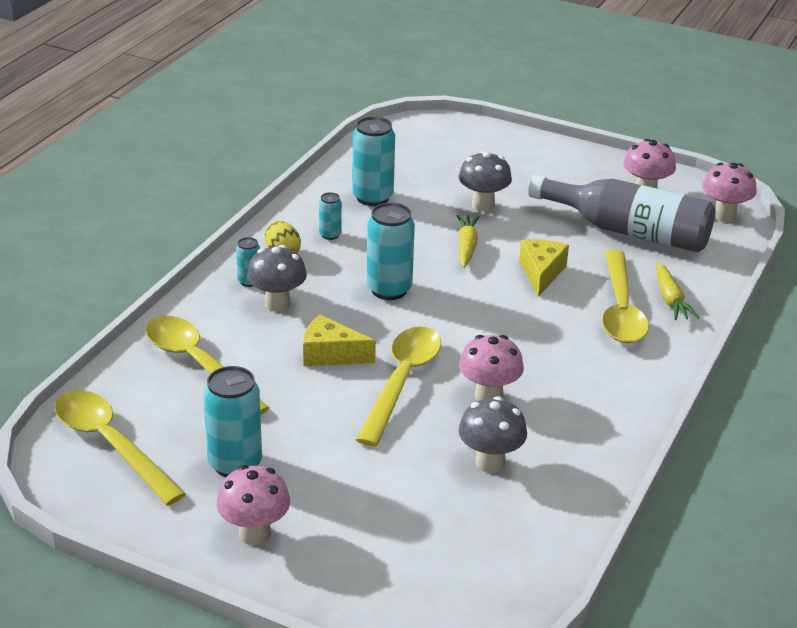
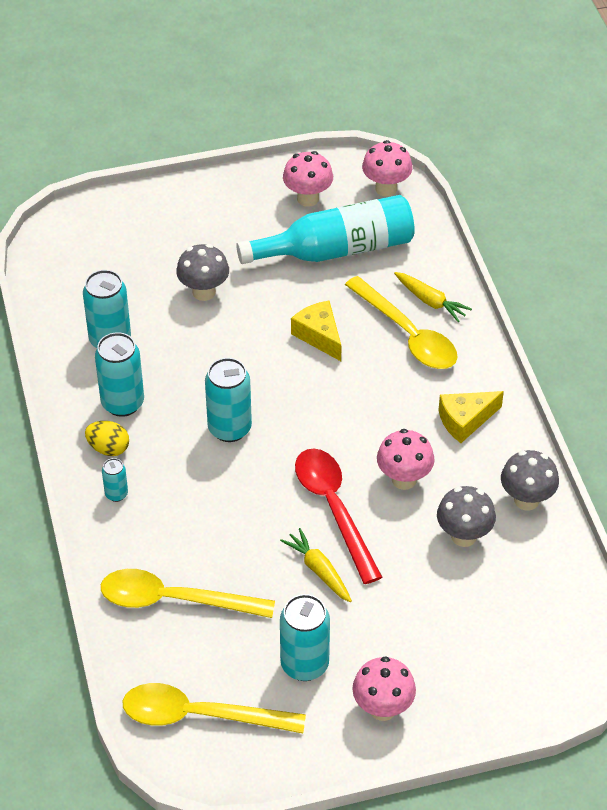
camera: 40 degrees left, 15 degrees up
grey mushroom [247,245,307,312] -> grey mushroom moved to [501,450,559,510]
yellow cheese [303,315,376,366] -> yellow cheese moved to [439,391,504,443]
turquoise can [319,192,342,240] -> turquoise can [95,332,144,417], size x1.94
yellow spoon [356,327,441,446] -> red spoon [295,448,382,584]
yellow carrot [457,215,480,268] -> yellow carrot moved to [280,528,352,602]
grey bottle [528,175,715,252] -> turquoise bottle [236,195,415,264]

